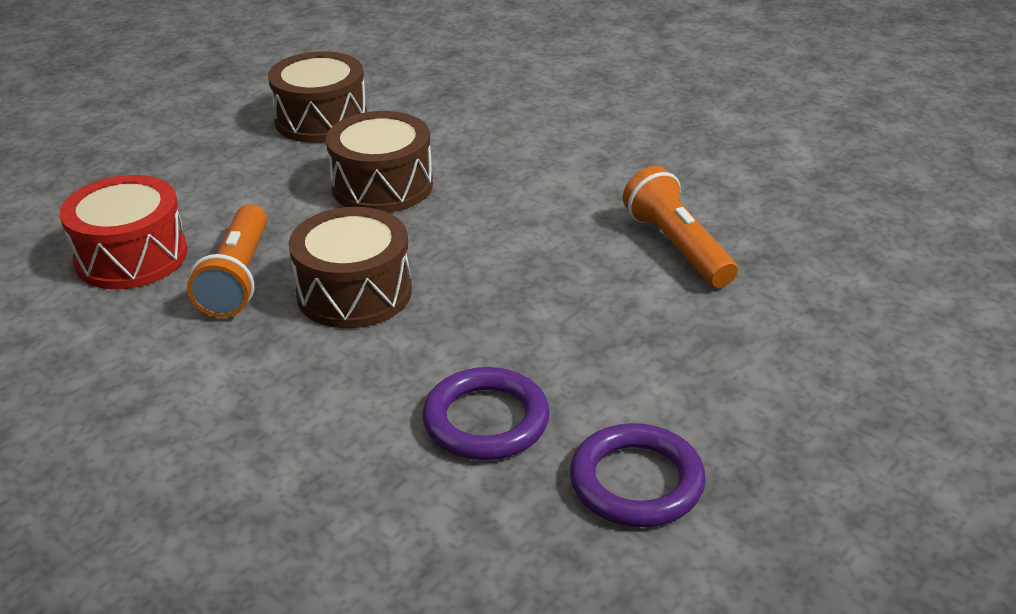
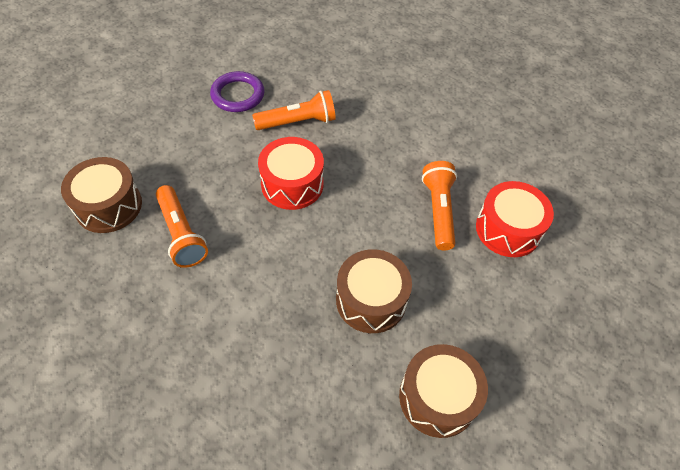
camera: 175 degrees right, 20 degrees up
brown drum [288,207,412,328] -> brown drum moved to [61,157,142,233]
purple ring [423,367,550,460] -> orange flashlight [252,90,336,130]
none -> red drum [258,137,324,210]

